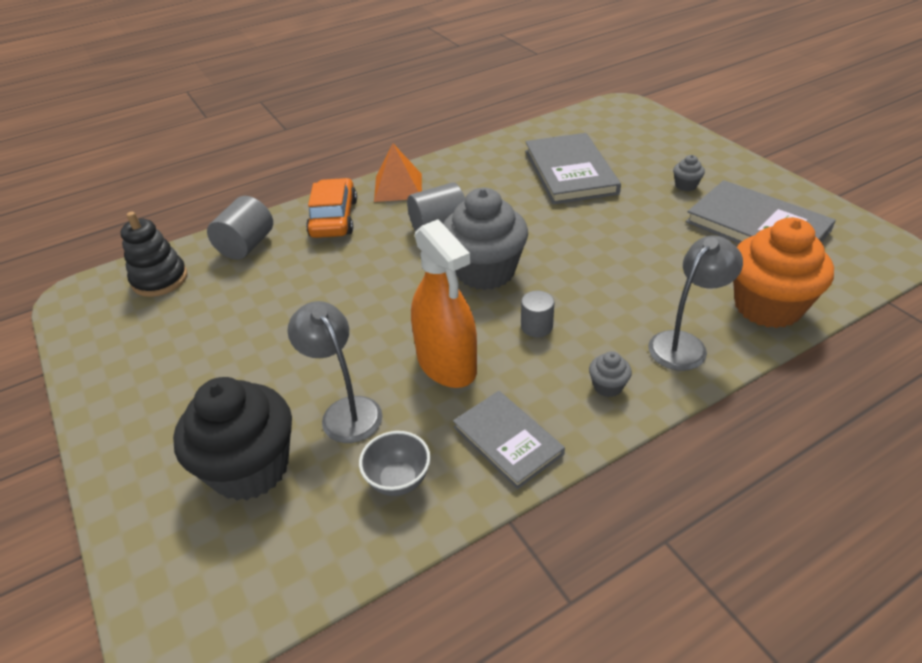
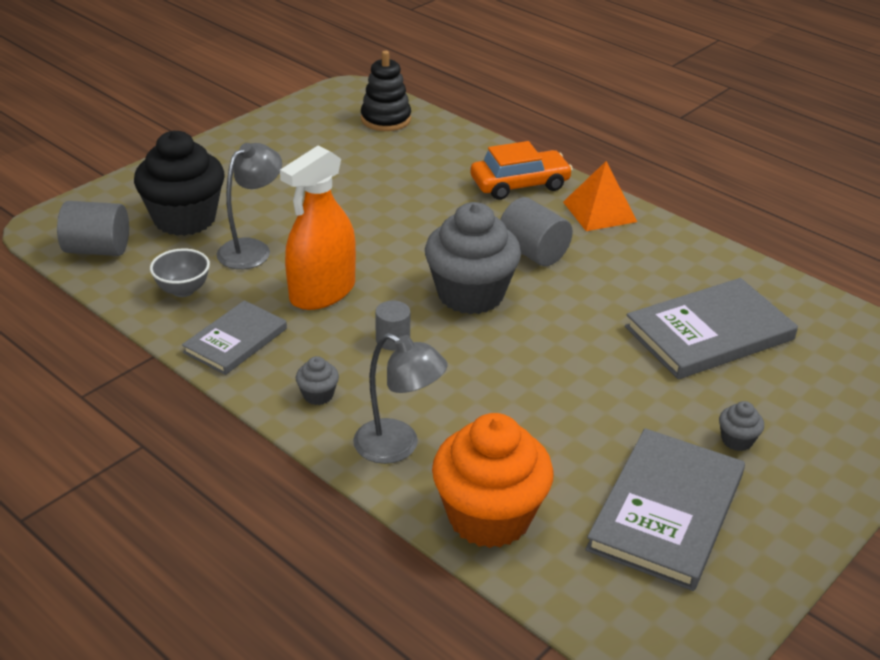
camera: 70 degrees right, 5 degrees down
grey cylinder [207,196,273,260] -> grey cylinder moved to [57,201,129,256]

